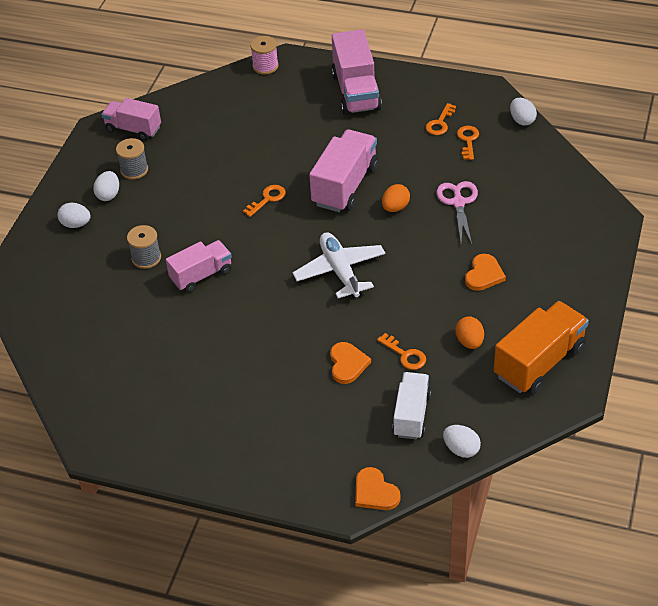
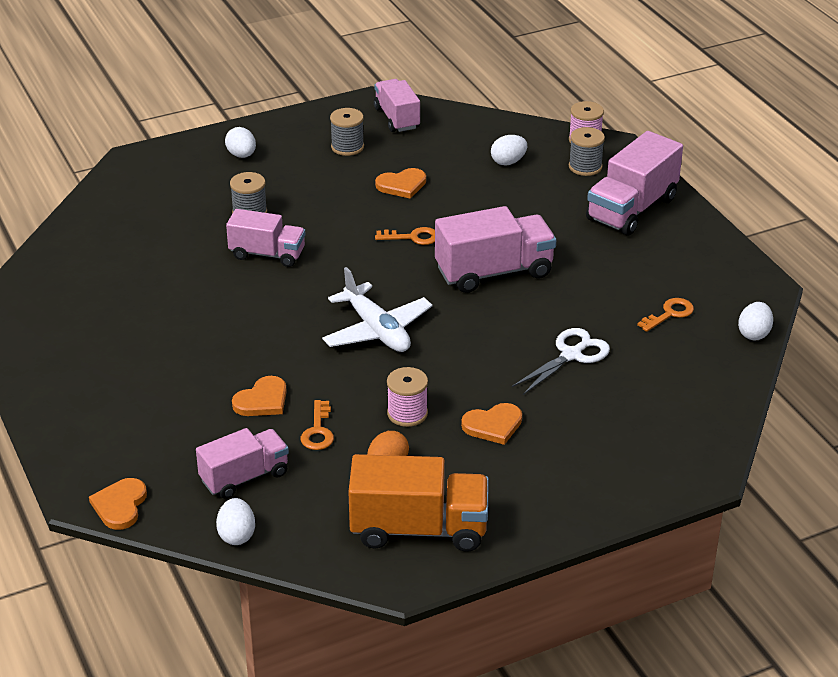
camera: 45 degrees right, 10 degrees down
white egg [93,171,119,201] -> white egg moved to [491,135,527,166]
white plane [293,232,385,298] -> white plane turned 120 degrees clockwise [322,267,432,352]
orange egg [382,184,410,212] -> none
white truck [392,372,431,440] -> pink truck [196,428,289,499]
orange key [426,103,456,135] -> none
pink scissors [436,181,478,244] -> white scissors [512,328,610,395]
none -> orange heart [375,168,426,199]
none -> pink spool [387,367,428,427]
none -> grey spool [569,127,605,176]

